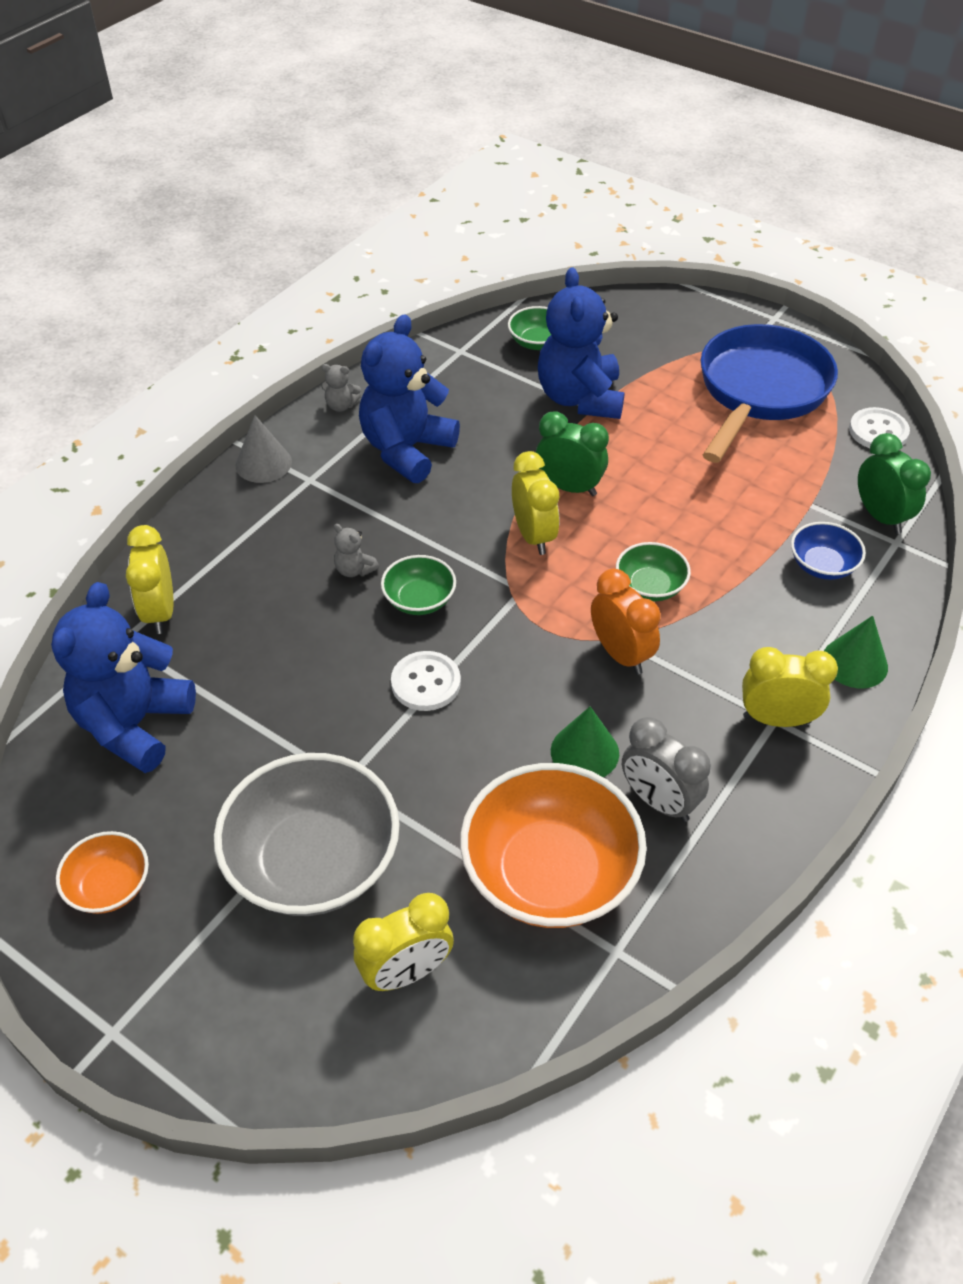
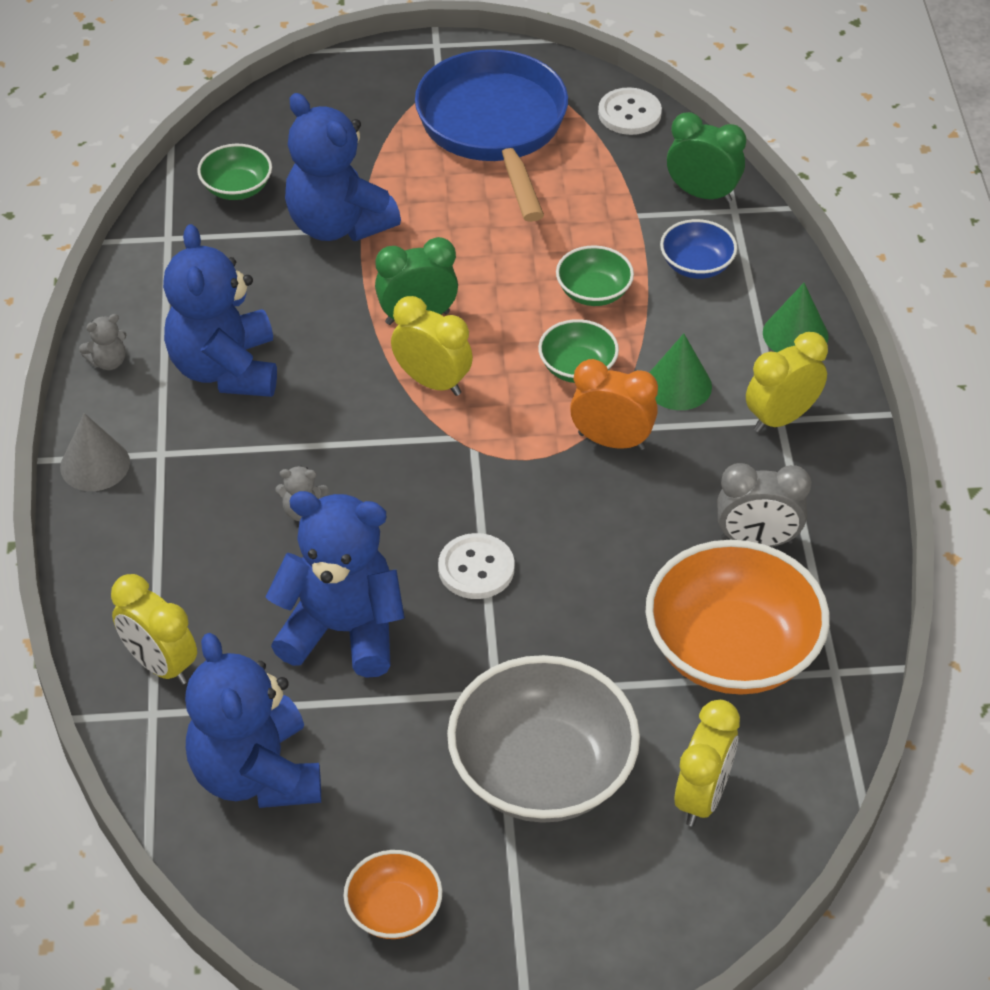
camera: 40 degrees left, 0 degrees up
green bowl [381,555,456,615] -> green bowl moved to [556,245,634,306]
green cone [551,706,619,777] -> green cone moved to [649,334,712,410]
none -> blue teddy bear [266,491,405,678]

